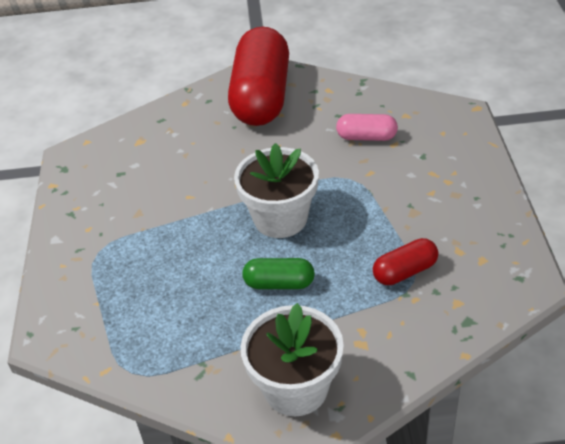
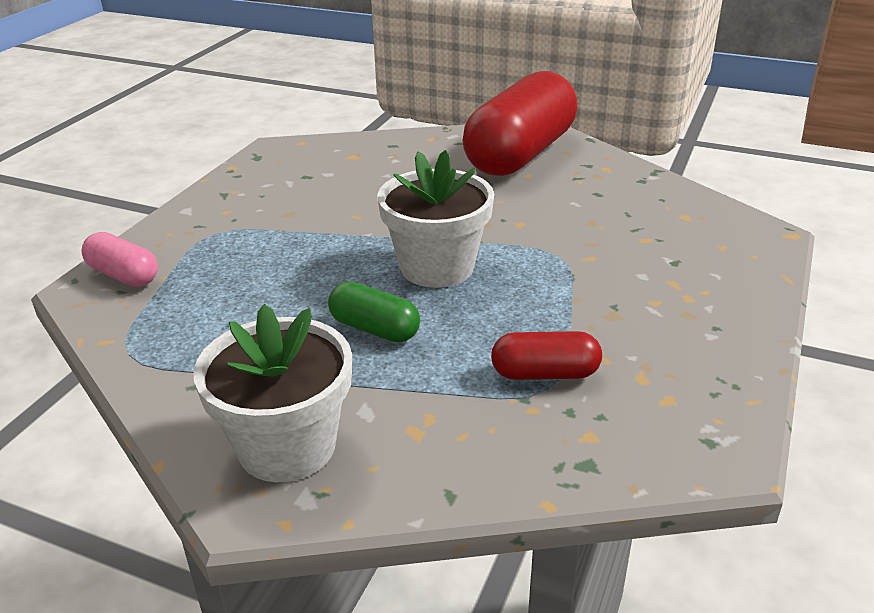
camera: 25 degrees right, 10 degrees down
pink capsule [336,114,398,141] -> pink capsule moved to [81,232,158,287]

